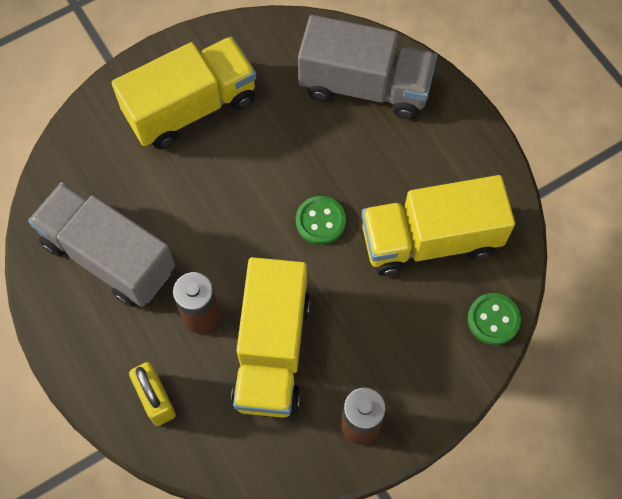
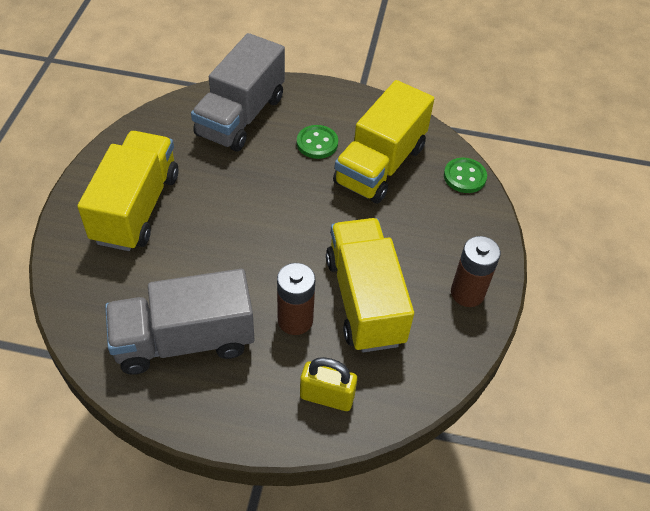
camera: 50 degrees left, 15 degrees down
yellow truck [231,257,310,418] -> yellow truck turned 150 degrees counterclockwise [326,218,414,352]
green button [296,196,346,245] -> green button moved to [297,125,338,159]
grey truck [298,15,437,119] -> grey truck turned 150 degrees clockwise [191,33,285,152]

